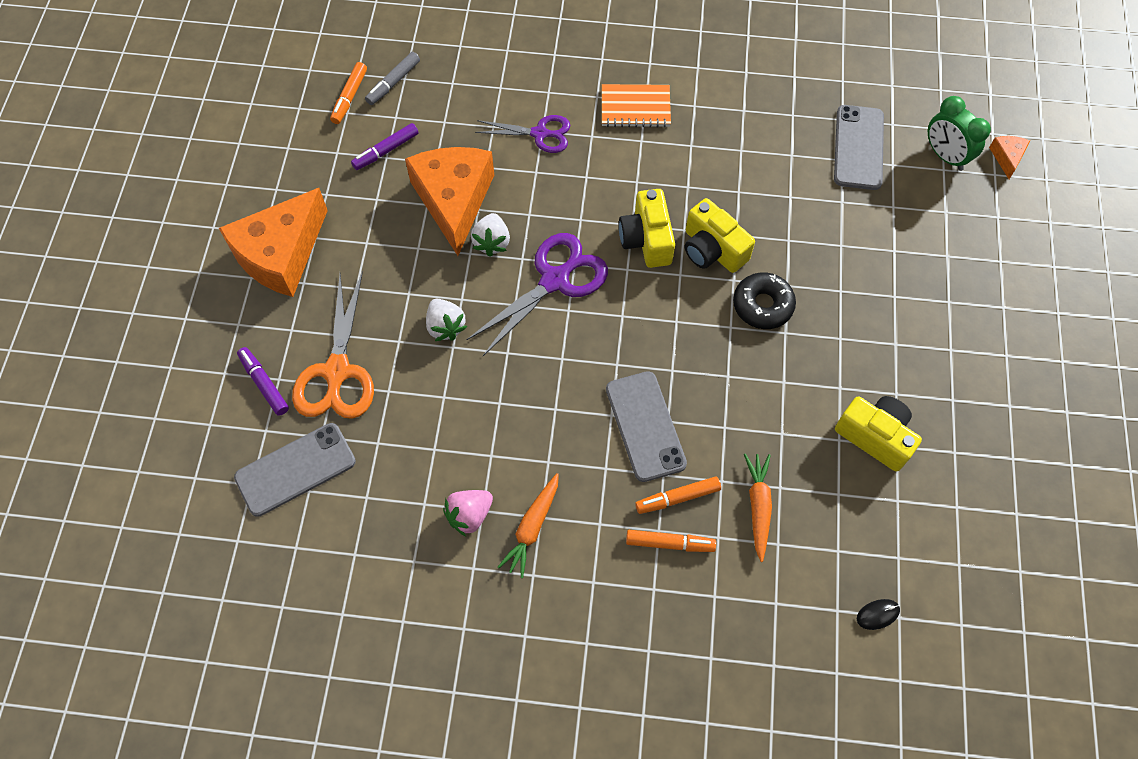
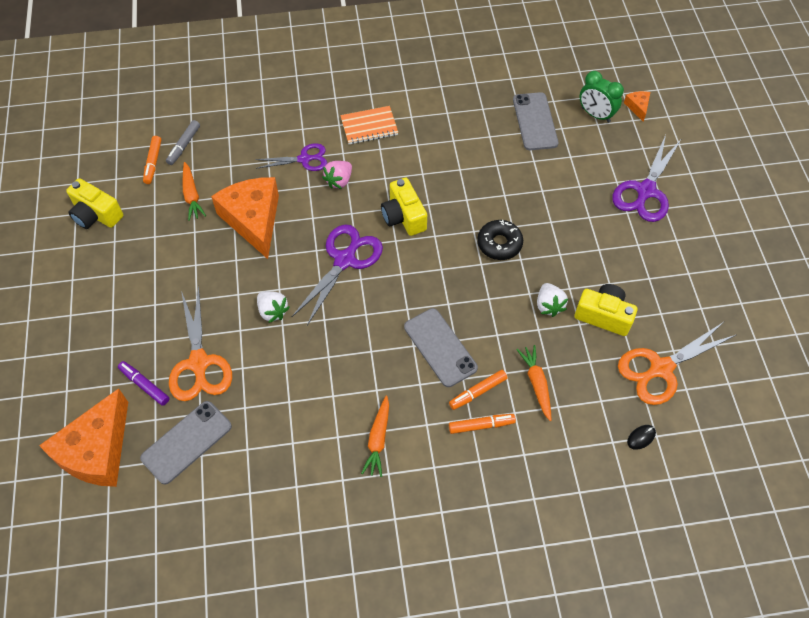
camera: 15 degrees left, 5 degrees down
orange cheese [219,188,328,297] -> orange cheese moved to [39,388,128,487]
purple marker [351,123,419,170] -> orange carrot [183,162,206,221]
pink strawberry [443,490,493,536] -> pink strawberry moved to [322,161,352,189]
white strawberry [471,213,510,257] -> white strawberry moved to [537,283,568,317]
yellow camera [685,198,755,273] -> yellow camera moved to [66,178,123,229]
none -> purple scissors [612,135,681,222]
none -> orange scissors [618,323,736,405]

